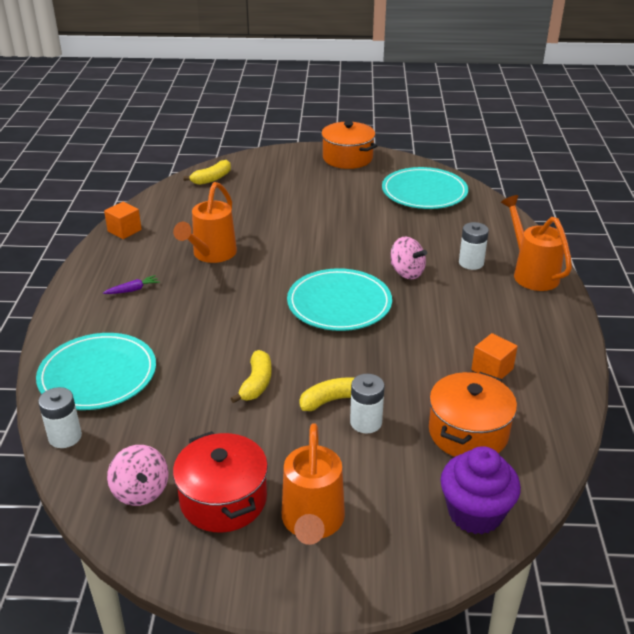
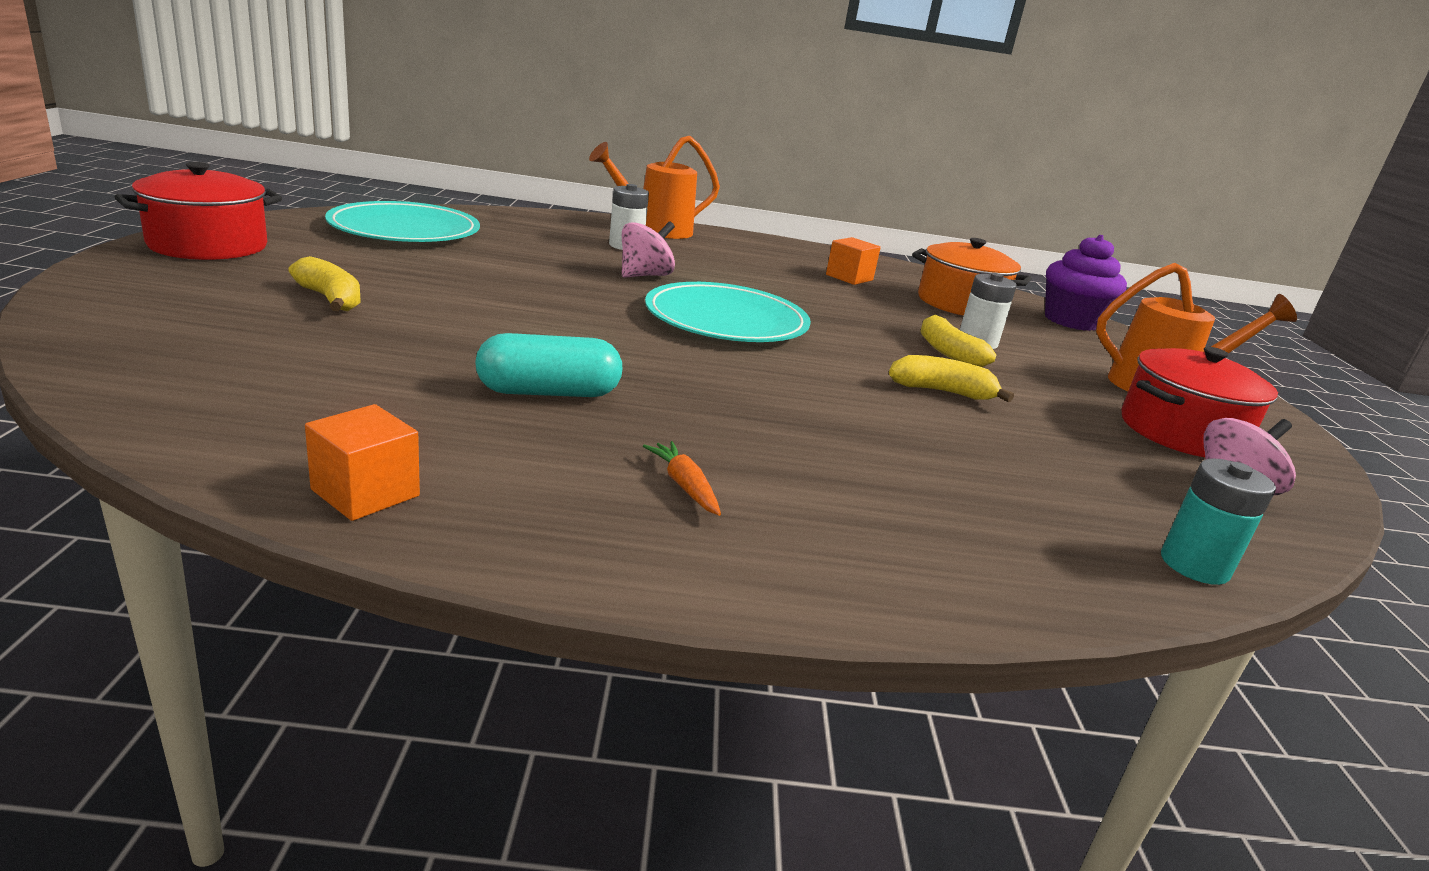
camera: 95 degrees left, 10 degrees down
turquoise plate [36,333,156,410] -> none
white battery [38,387,82,448] -> turquoise battery [1161,458,1276,585]
purple carrot [103,275,160,294] -> orange carrot [643,441,721,516]
orange watering can [173,182,237,263] -> turquoise capsule [475,333,622,397]
yellow banana [183,160,231,185] -> yellow banana moved to [288,256,361,311]
orange pot [320,121,377,169] -> red pot [114,162,282,260]

